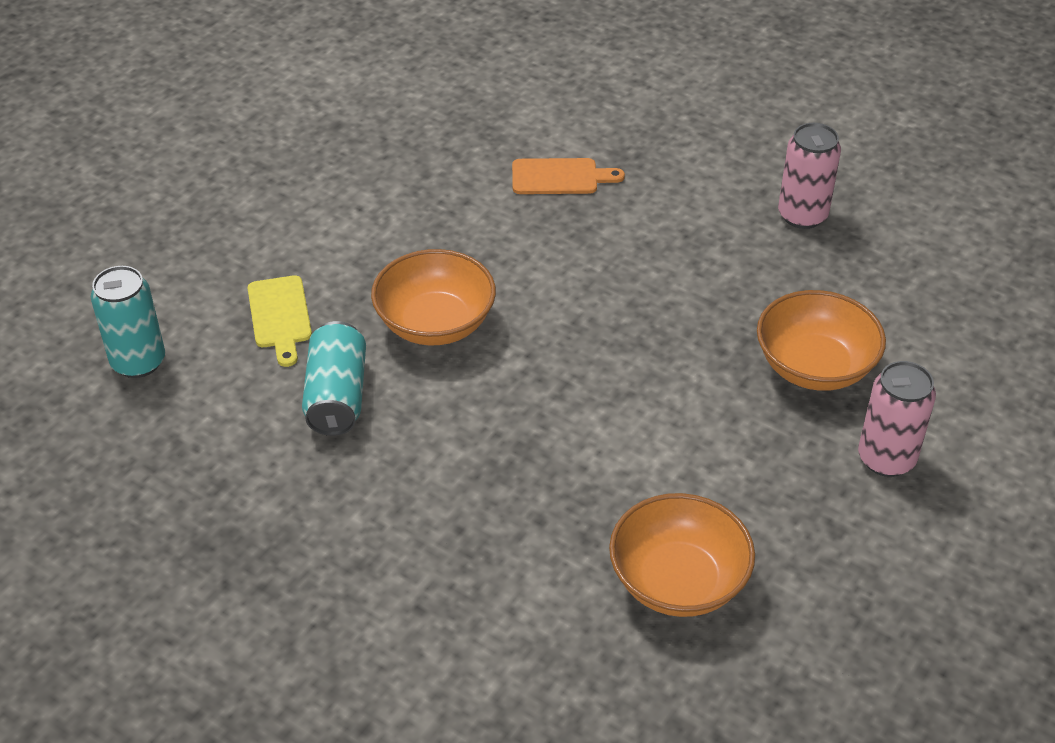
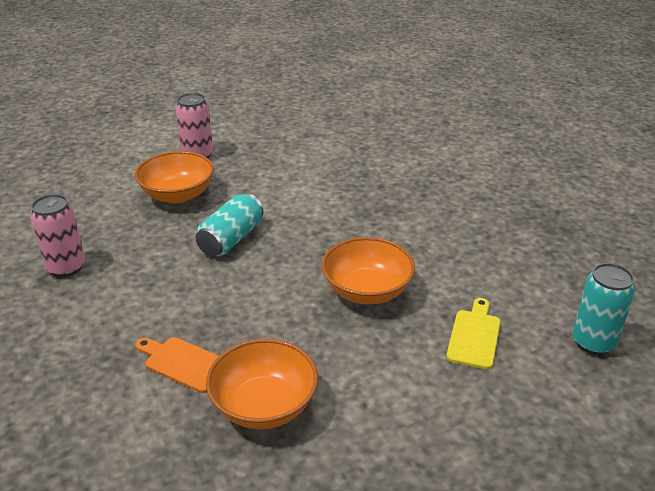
camera: 150 degrees left, 10 degrees down
turquoise can [302,321,366,436] -> turquoise can moved to [196,193,263,256]
orange bowl [609,493,755,617] -> orange bowl moved to [206,339,318,429]

